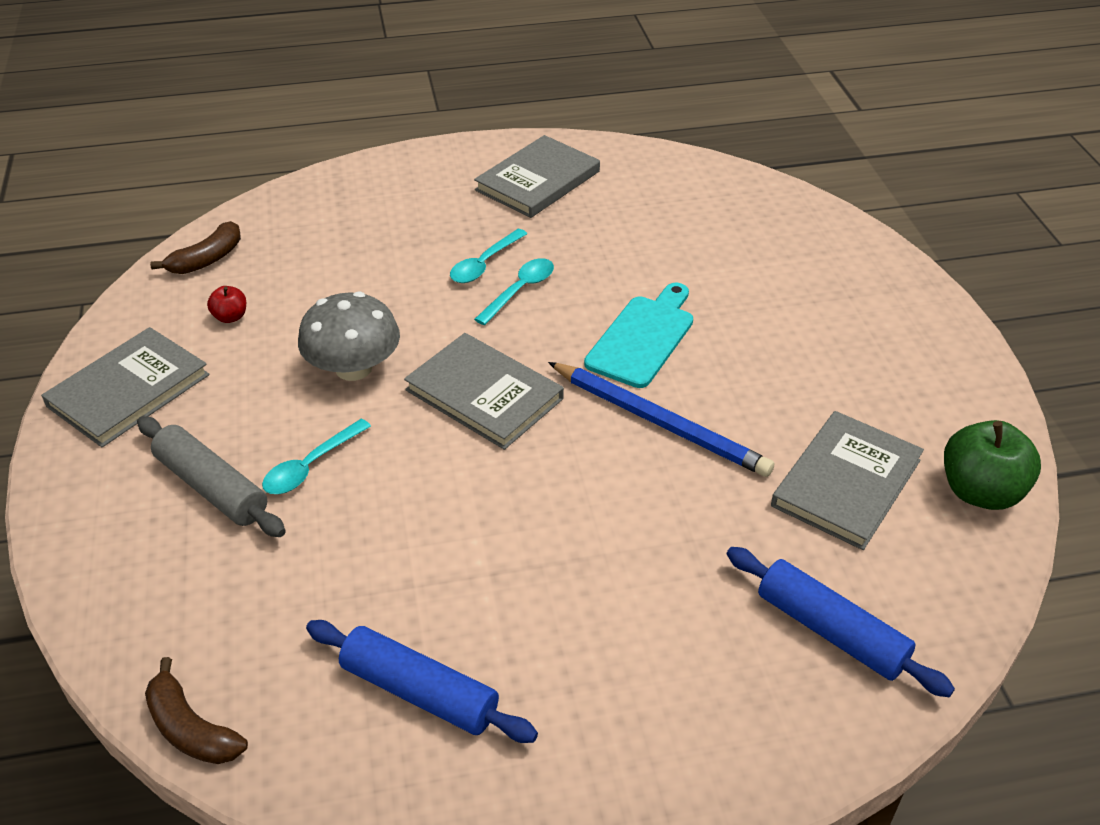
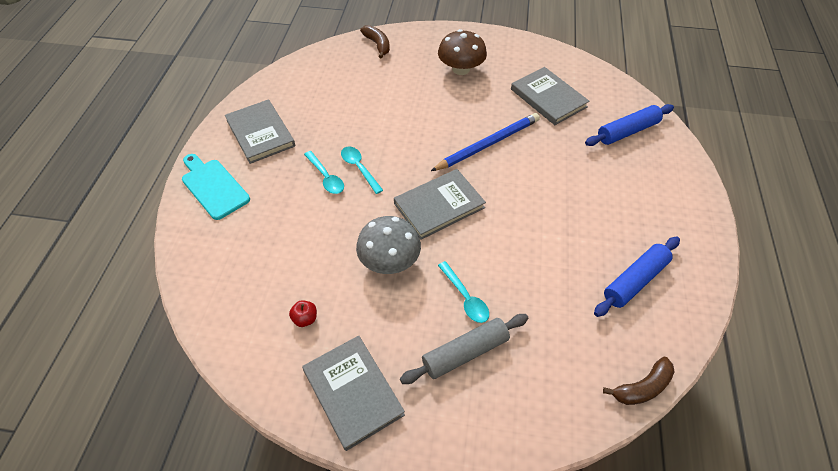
camera: 70 degrees left, 10 degrees up
brown banana [150,221,241,274] -> brown banana moved to [360,25,390,59]
turquoise cutting board [584,283,693,388] -> turquoise cutting board moved to [182,154,250,220]
green apple [944,420,1041,510] -> none
none -> brown mushroom [438,29,487,75]

